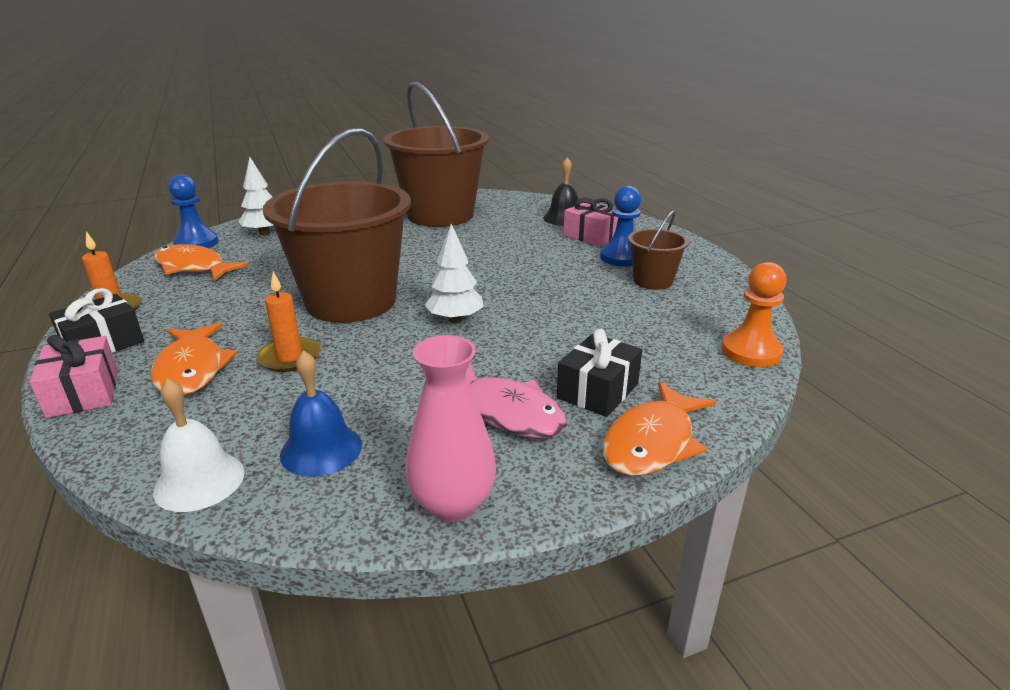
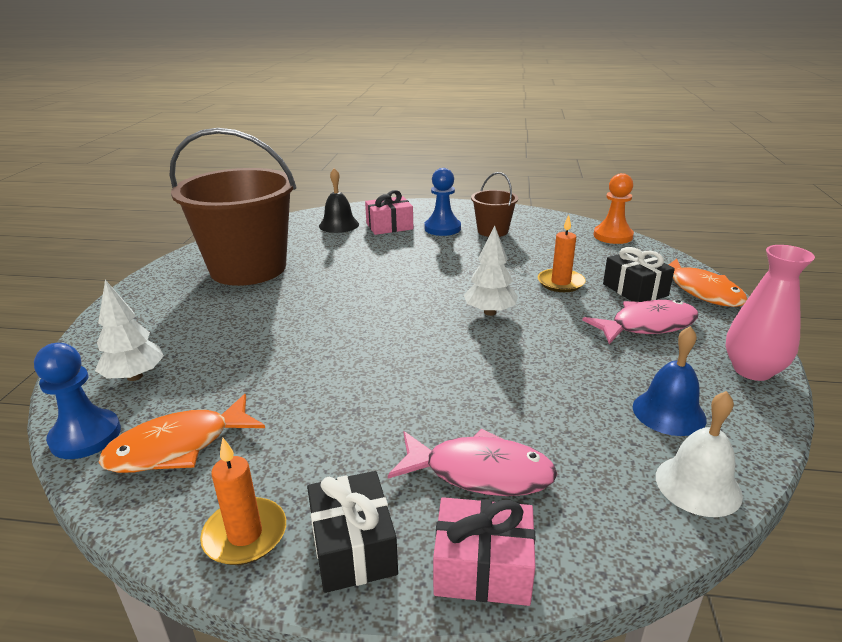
camera: 60 degrees left, 0 degrees up
orange fish [151,322,237,395] -> pink fish [388,428,557,496]
orange candle [256,272,321,372] -> orange candle moved to [537,215,586,292]
brown bucket [263,128,411,323] -> none

